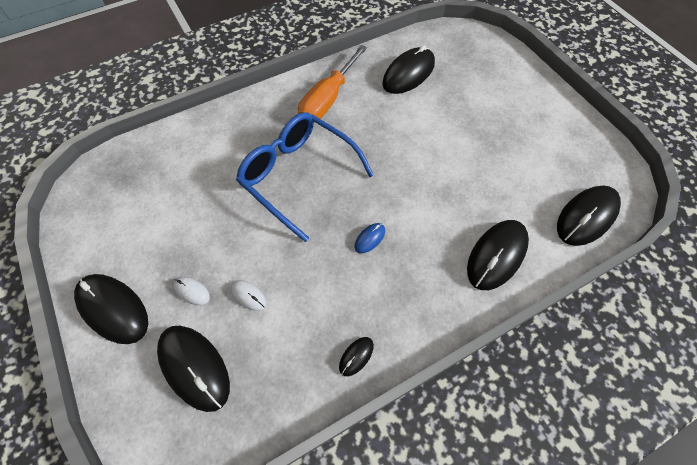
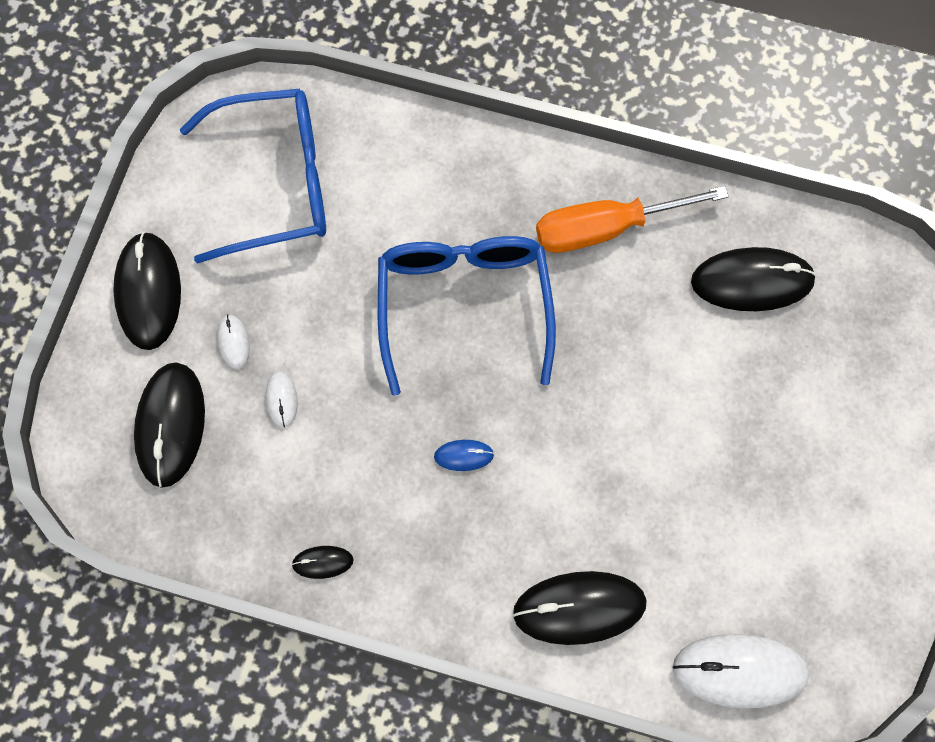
camera: 45 degrees right, 10 degrees up
black mouse [557,186,621,246] -> white mouse [672,634,810,708]
none -> blue glasses [180,89,326,264]

